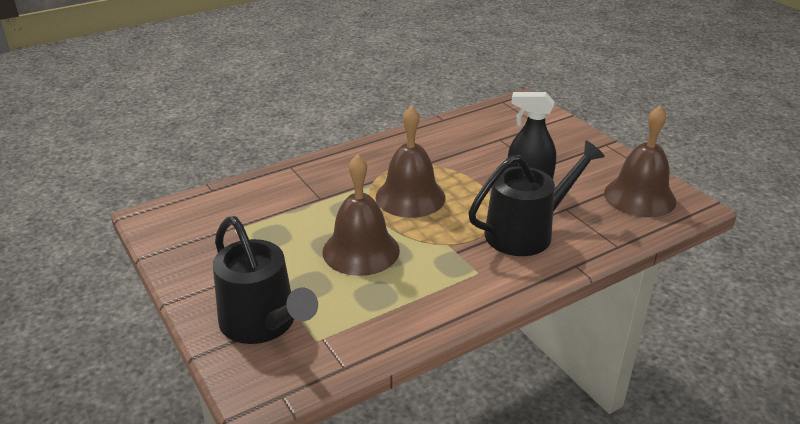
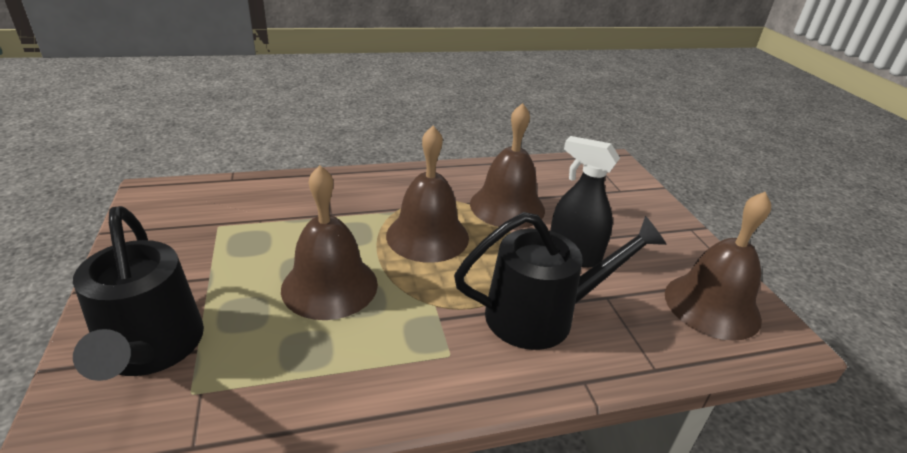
camera: 15 degrees right, 0 degrees up
none -> brown bell [470,103,545,229]

